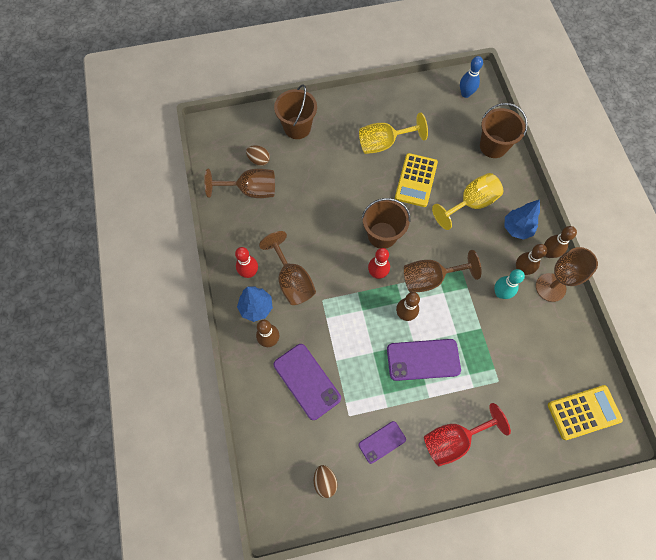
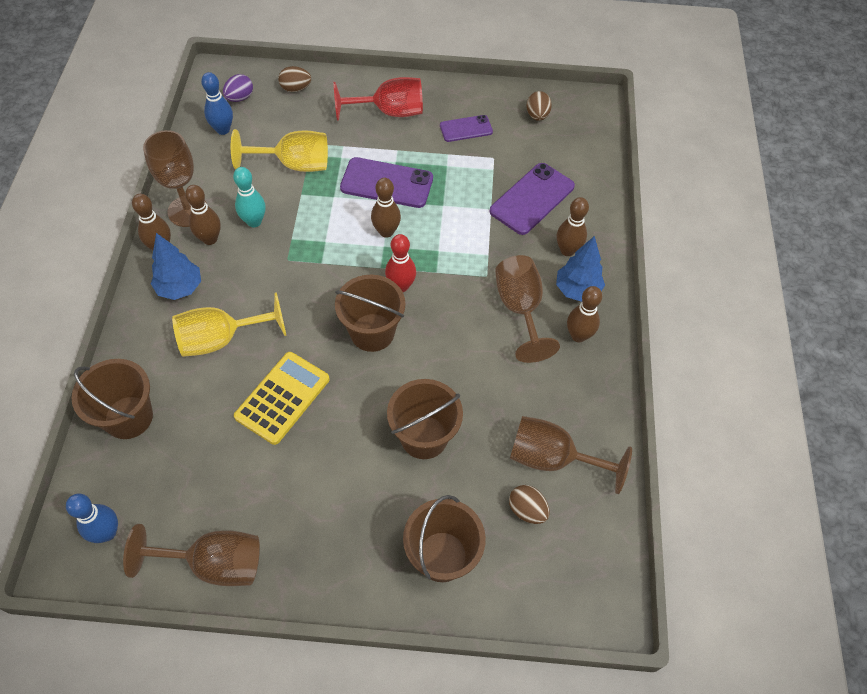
camera: 165 degrees left, 10 degrees down
red bowling pin [235,247,258,278] -> brown bowling pin [567,286,602,342]
purple phone [274,344,341,420] -> purple phone turned 60 degrees clockwise [489,163,575,235]
yellow goblet [359,113,428,154] -> yellow goblet moved to [231,129,328,172]
brown goblet [404,250,482,292] -> brown goblet moved to [123,524,260,586]
yellow calculator [548,385,623,440] -> purple egg [223,74,253,102]
none -> blue bowling pin [201,72,233,135]
none -> brown egg [278,66,311,92]
none -> brown bucket [387,379,463,459]

